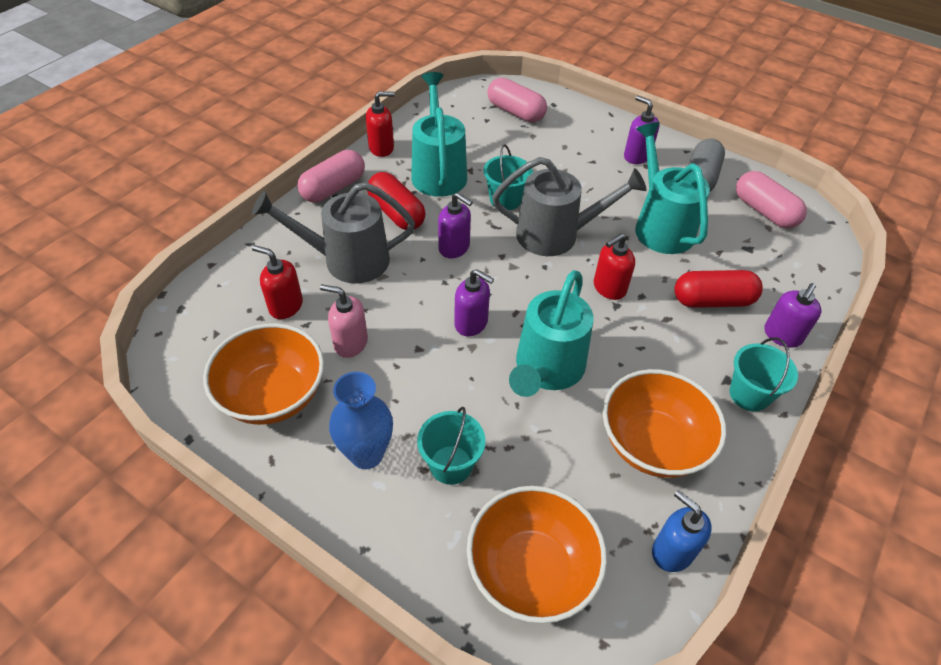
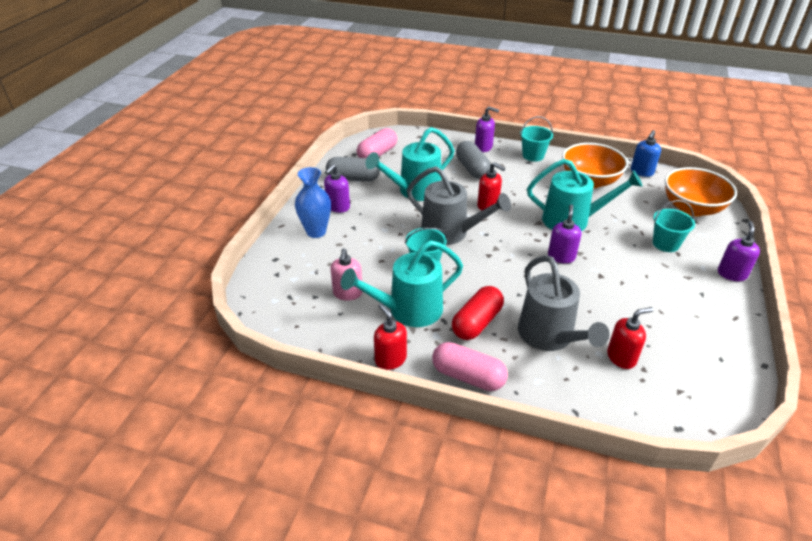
camera: 105 degrees left, 10 degrees down
orange bowl [203,323,324,425] -> none
red soap dispenser [252,245,303,319] -> red soap dispenser turned 120 degrees counterclockwise [607,307,654,369]
pink soap dispenser [320,284,368,358] -> pink soap dispenser moved to [331,248,363,301]
blue vase [329,372,393,469] -> blue vase moved to [295,167,331,238]
purple soap dispenser [438,192,473,258] -> purple soap dispenser moved to [718,221,760,281]
pink capsule [487,78,547,122] -> none
grey watering can [492,157,647,256] -> grey watering can turned 135 degrees clockwise [407,166,511,245]
red capsule [674,270,763,308] -> grey capsule [456,141,491,179]

